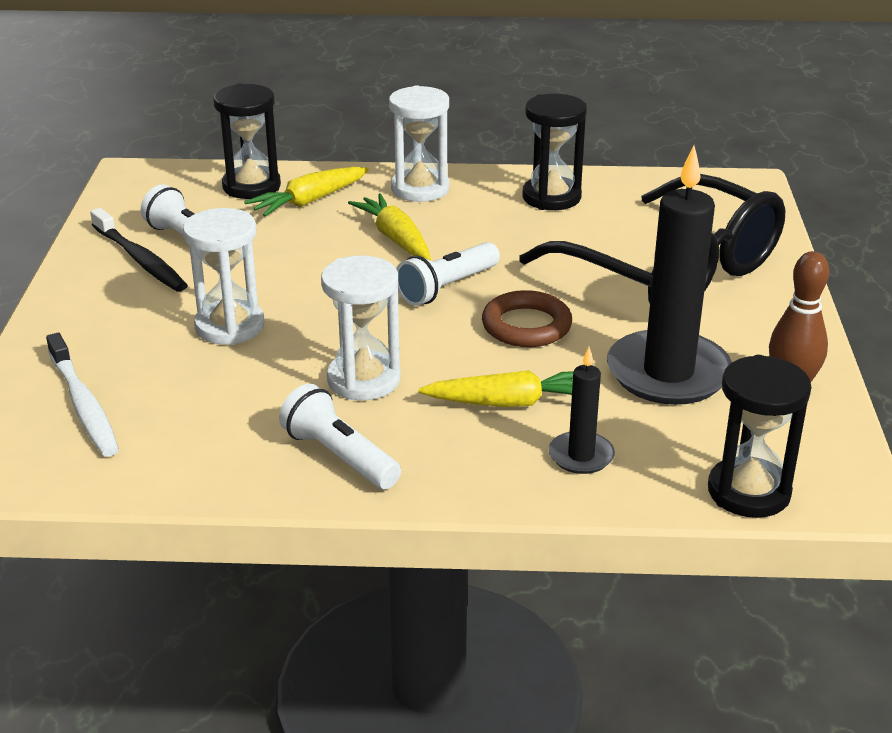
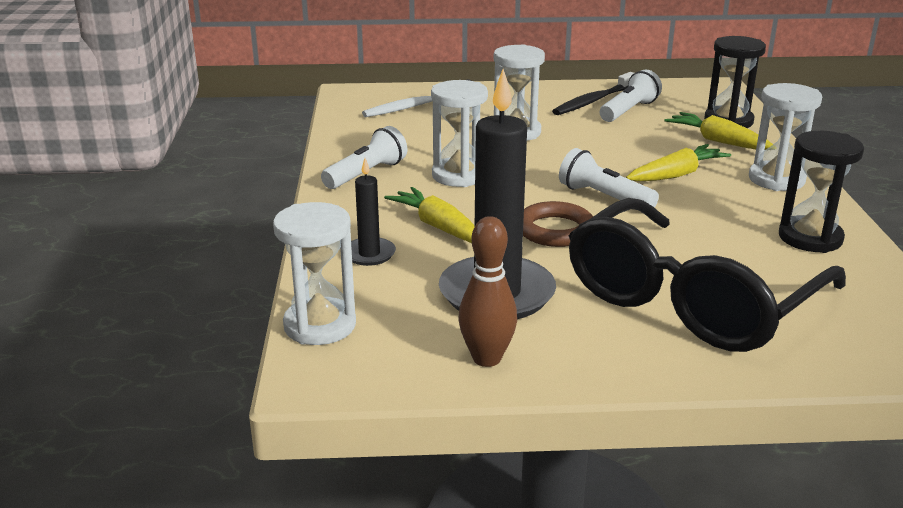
camera: 85 degrees right, 5 degrees down
yellow carrot [418,370,573,407] -> yellow carrot turned 150 degrees clockwise [384,187,475,243]
black hourglass [708,355,812,518] -> white hourglass [273,202,356,345]

